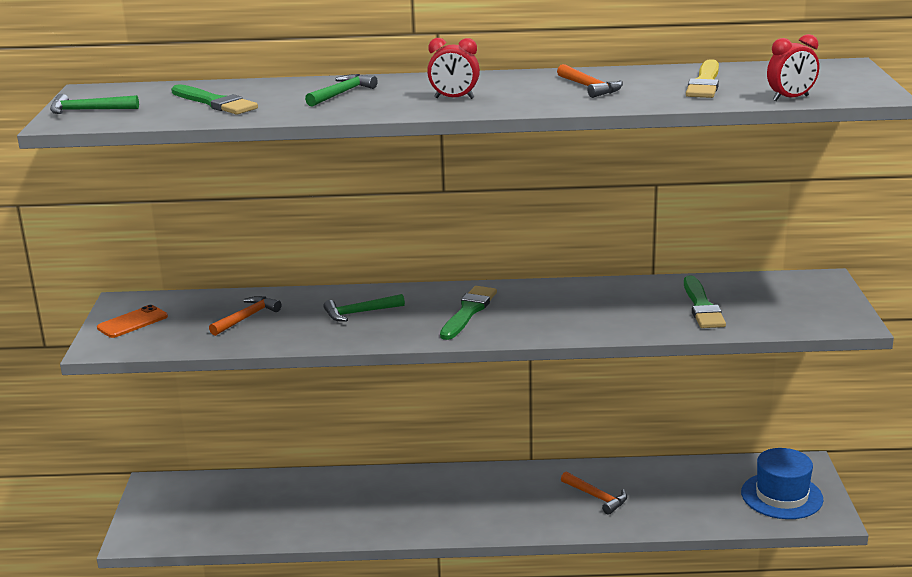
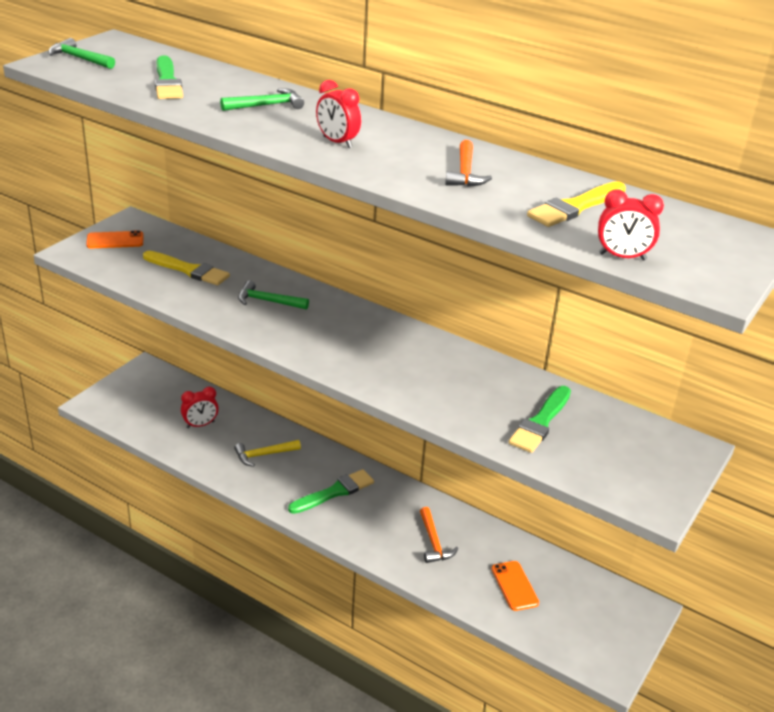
camera: 30 degrees right, 10 degrees up
orange hammer [209,296,282,336] -> yellow brush [143,251,230,285]
green brush [440,286,497,340] -> green brush moved to [288,469,374,514]
blue hat [741,448,824,519] -> none
none -> red clock [181,387,219,428]
none -> yellow hammer [235,440,301,467]
none -> orange phone [491,561,539,611]

